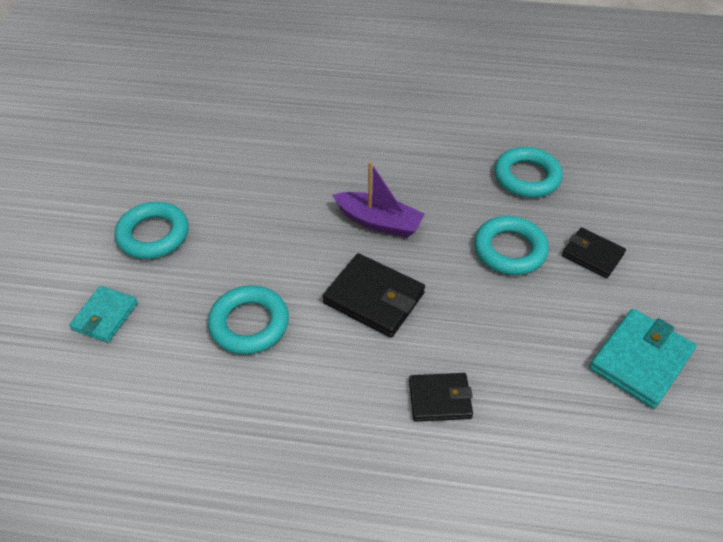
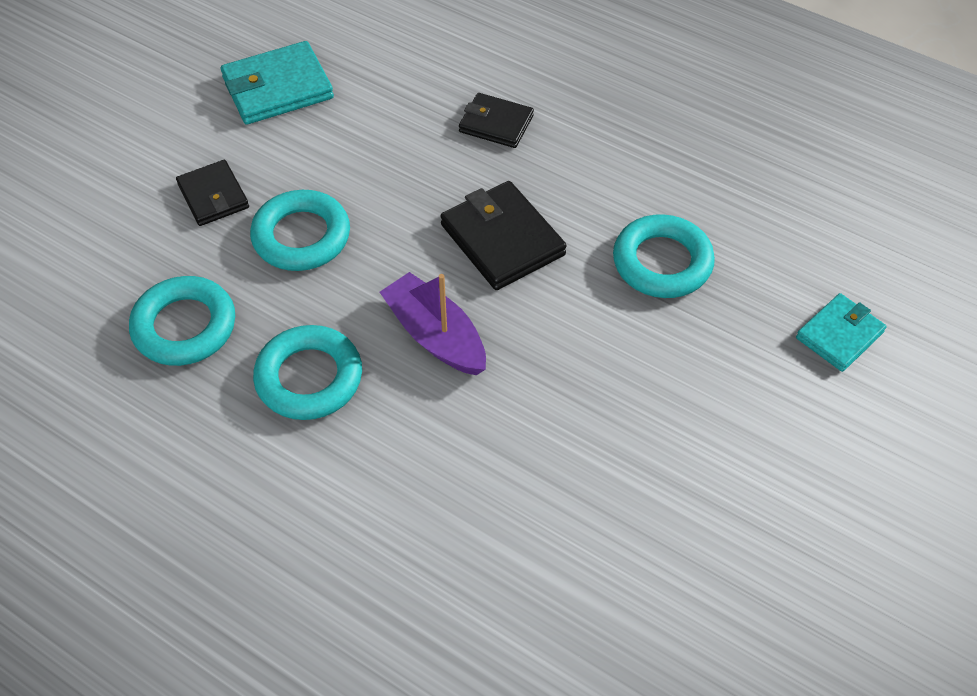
camera: 155 degrees left, 5 degrees up
turquoise ring [115,202,189,259] -> turquoise ring moved to [253,325,362,420]

